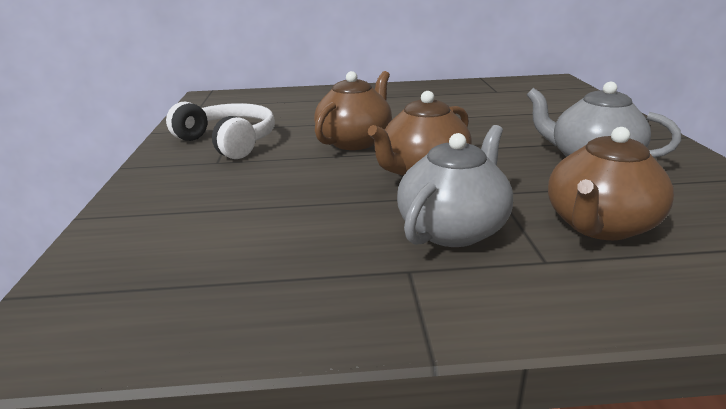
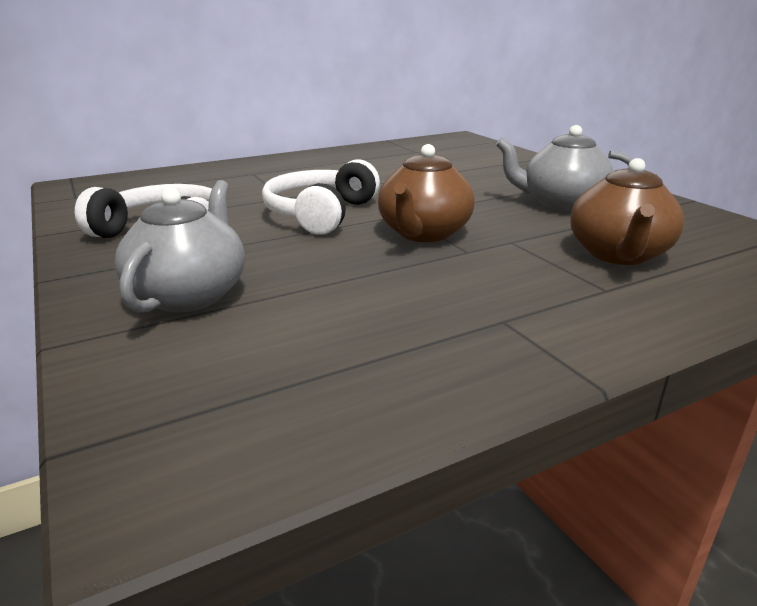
camera: 25 degrees left, 0 degrees up
brown teapot [314,71,392,150] -> white headphones [262,159,380,235]
grey teapot [397,125,513,247] -> grey teapot moved to [115,180,245,313]

